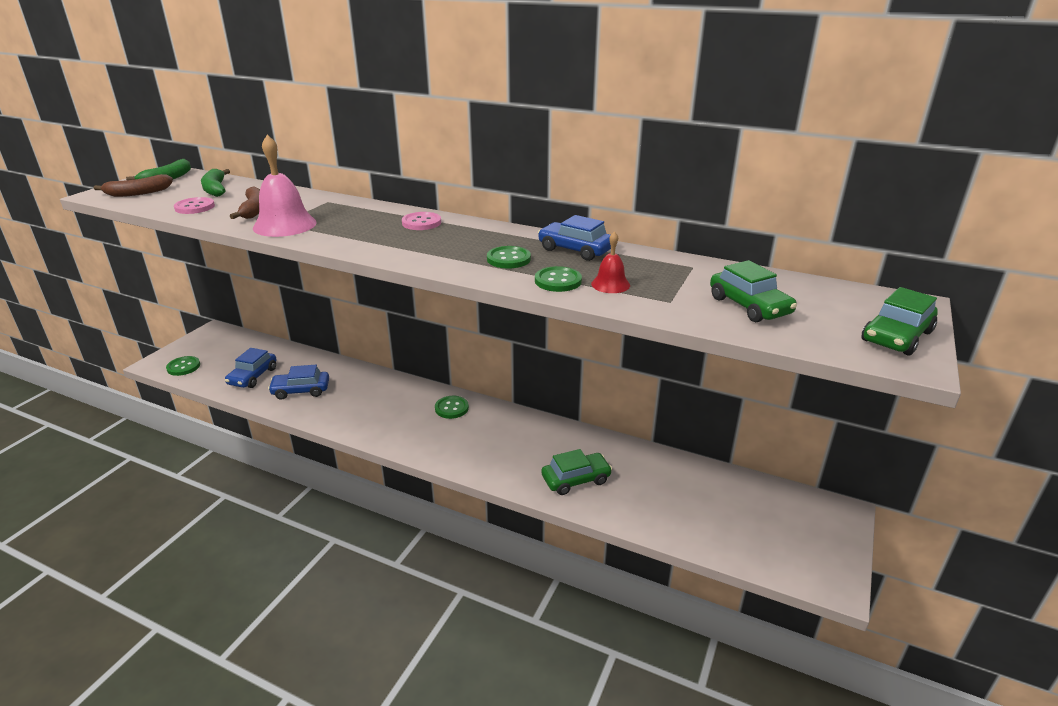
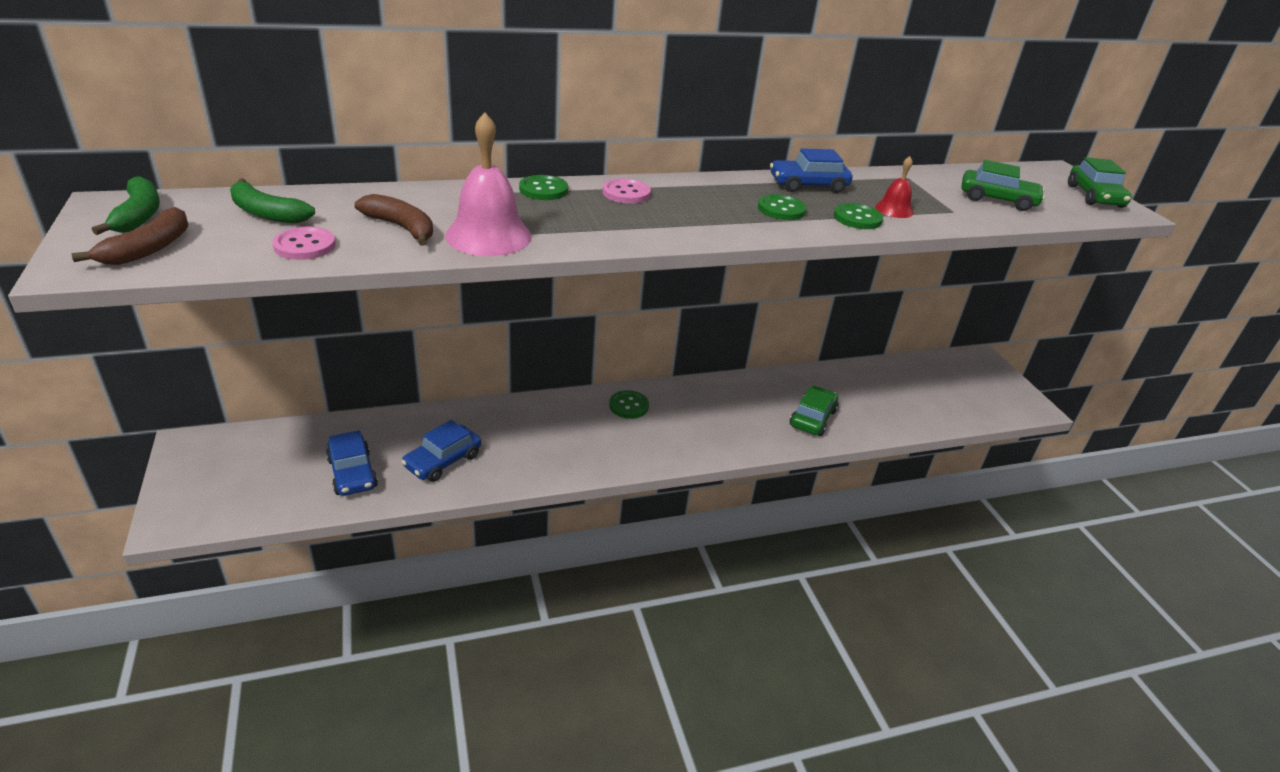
camera: 45 degrees left, 5 degrees up
green button [166,356,200,376] -> green button moved to [519,175,568,200]

